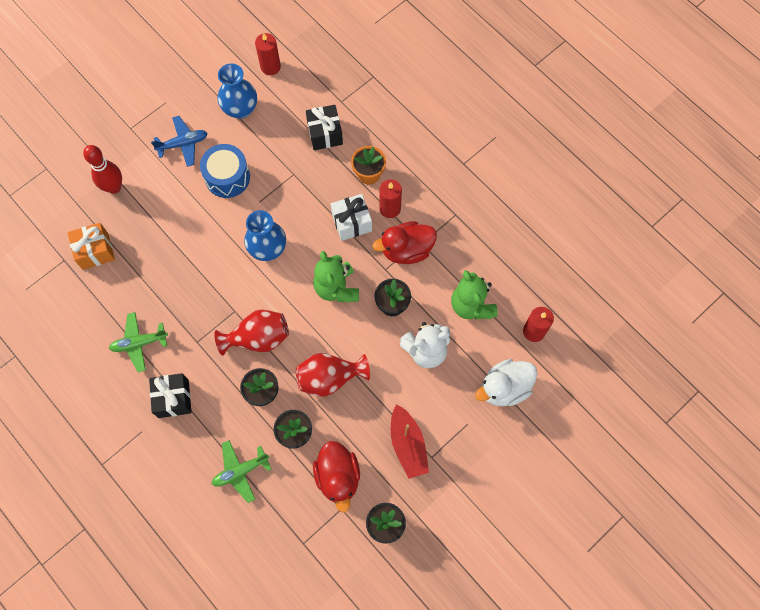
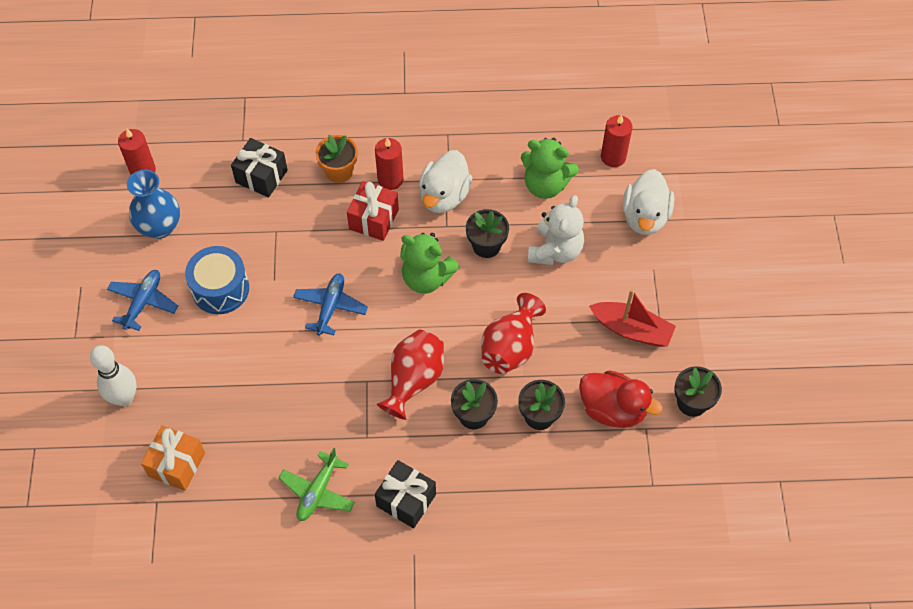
camera: 50 degrees left, 10 degrees down
red bowling pin [83,145,122,194] -> white bowling pin [90,345,137,406]
green plane [212,440,271,503] -> none
blue vase [244,210,286,261] -> blue plane [293,273,368,336]
white gift [331,194,372,241] -> red gift [347,181,399,241]
red duck [373,221,437,264] -> white duck [419,150,473,213]

